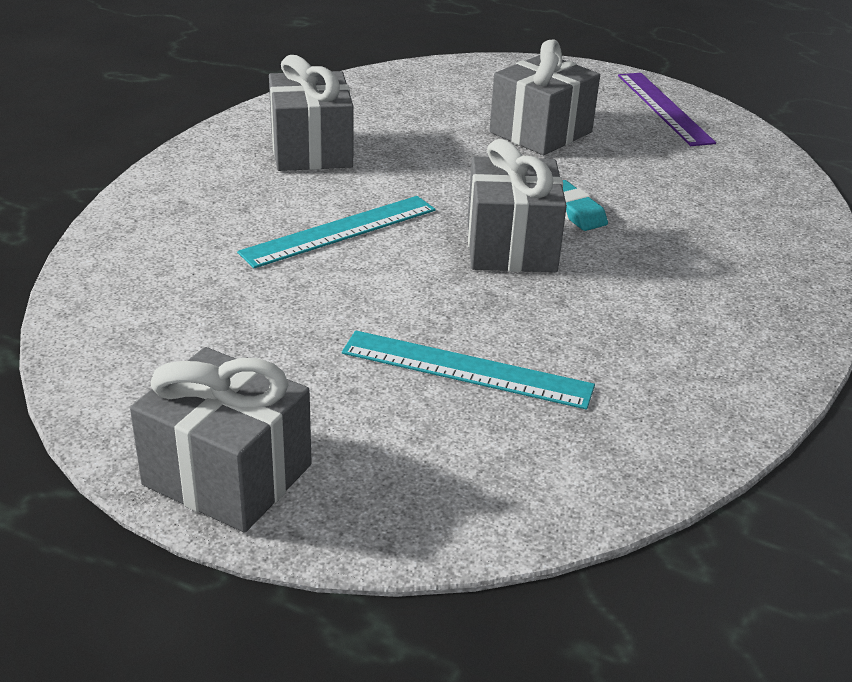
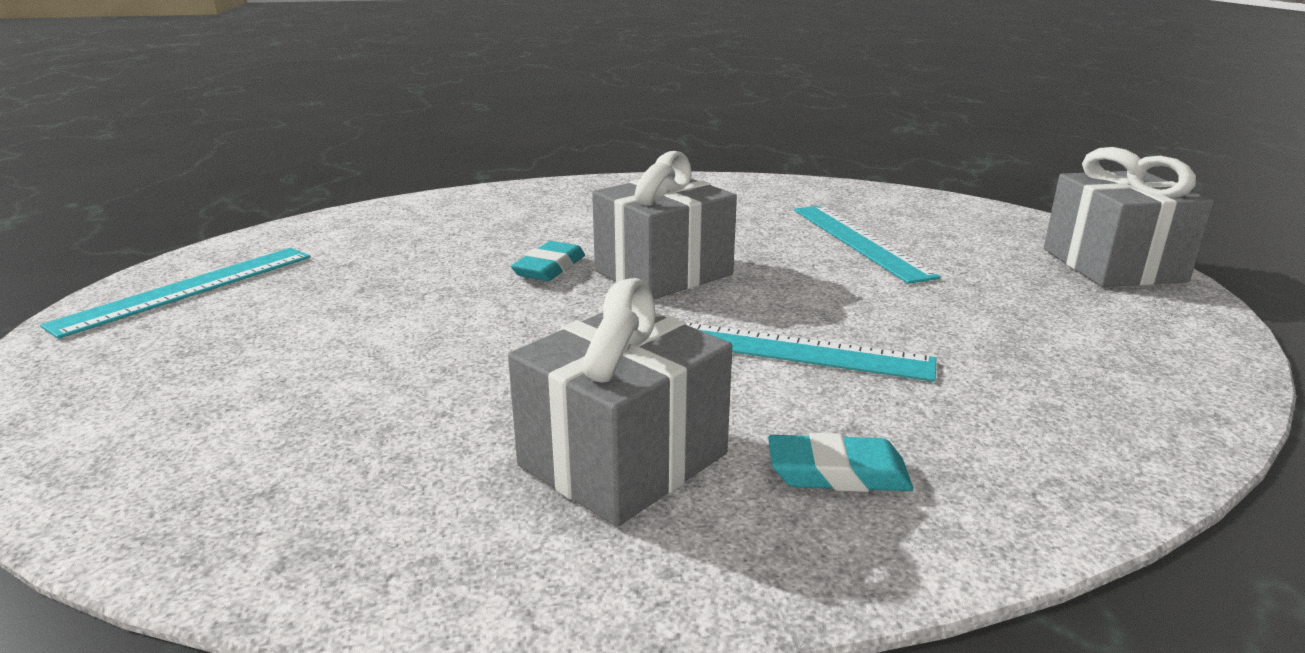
camera: 125 degrees left, 10 degrees down
grey gift [489,39,600,155] -> none
purple ruler [618,73,716,146] -> turquoise ruler [40,248,311,339]
none -> turquoise eraser [768,433,913,492]

